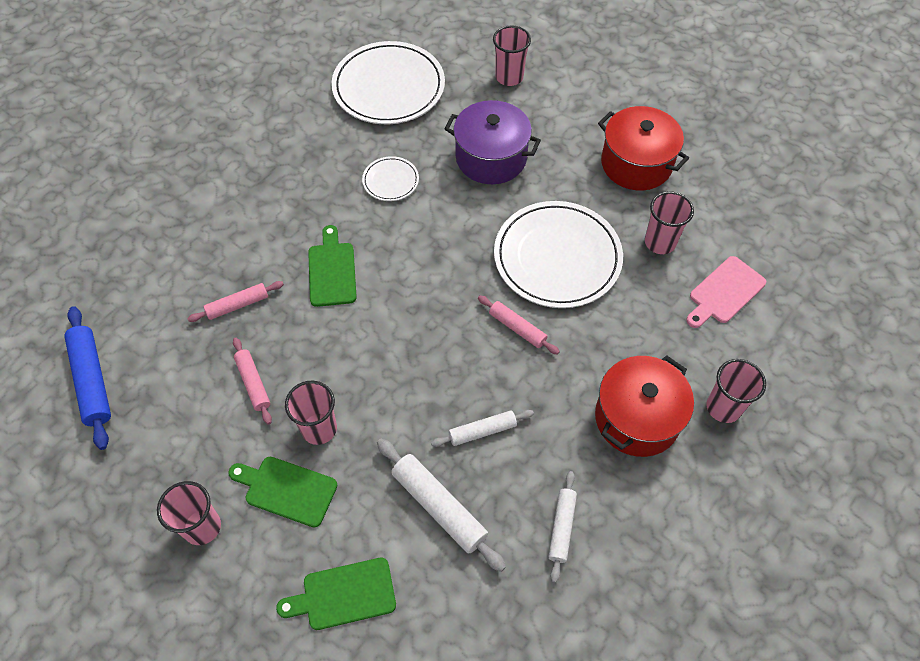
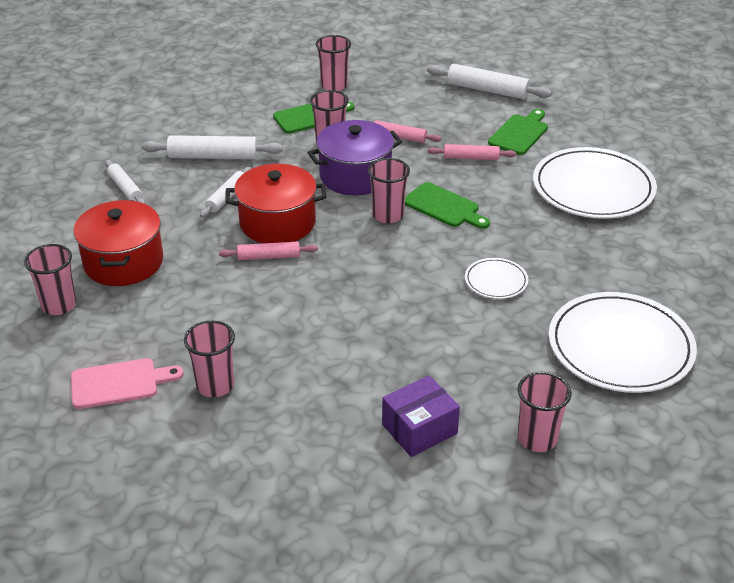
camera: 135 degrees right, 20 degrees down
blue rolling pin [64,306,111,450] -> white rolling pin [427,64,552,99]
pink rolling pin [187,281,284,322] -> pink rolling pin turned 75 degrees clockwise [428,144,516,160]
green cutting board [276,558,396,630] -> green cutting board moved to [488,109,548,155]
purple pot [444,100,541,184] -> purple pot moved to [308,120,402,195]
white plate [494,201,623,308] -> white plate moved to [533,147,657,219]
red pot [598,106,689,190] -> red pot moved to [225,164,326,243]
pink cutting board [686,256,766,328] -> pink cutting board turned 75 degrees clockwise [71,358,184,409]
none -> pink cup [368,158,410,223]
none -> purple box [382,375,460,457]

